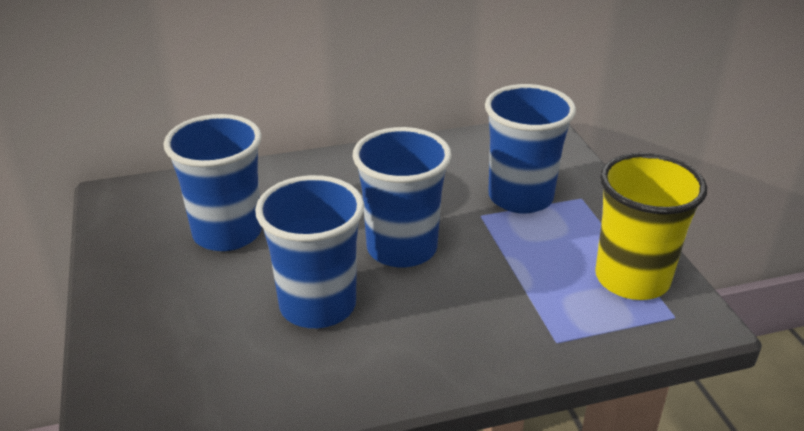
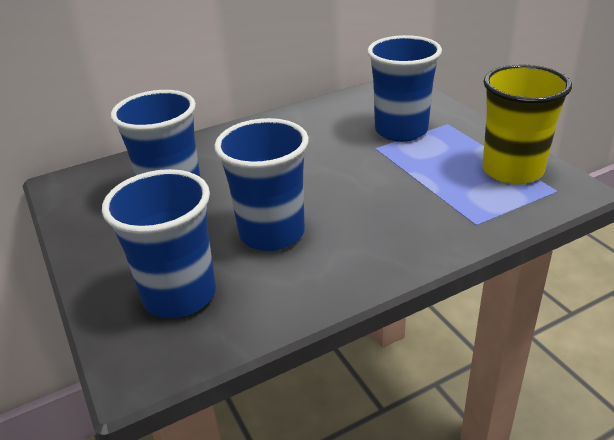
camera: 10 degrees left, 0 degrees up
blue cup [353,127,452,268] -> blue cup moved to [102,169,216,318]

